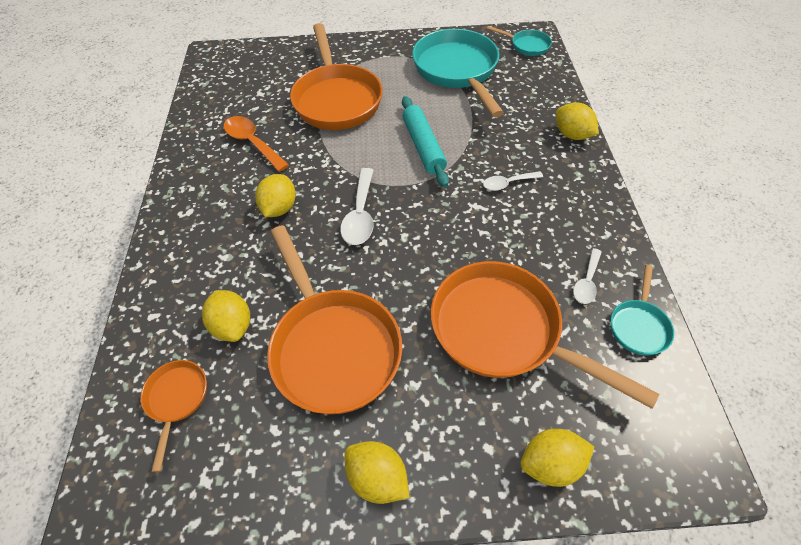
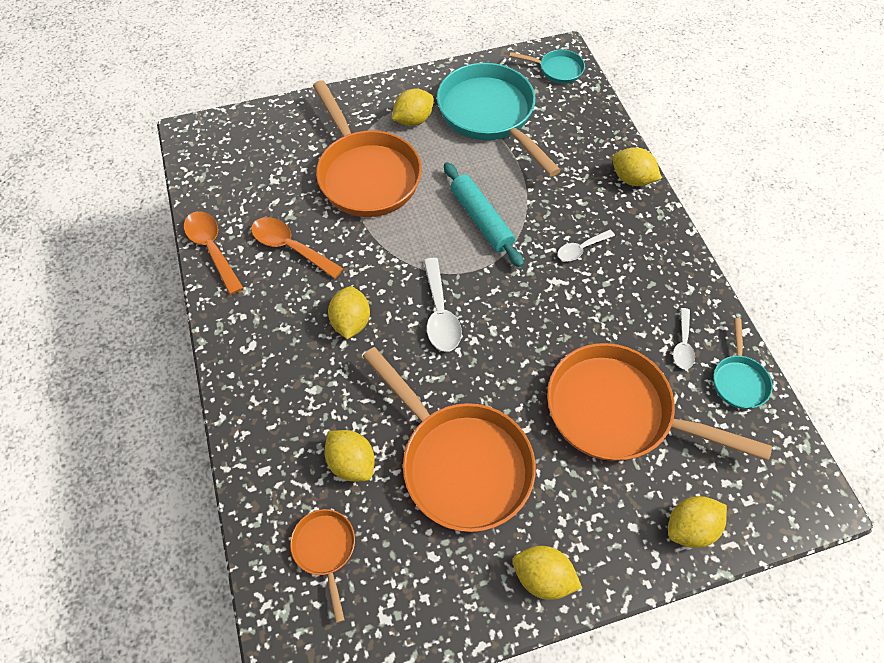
camera: 15 degrees left, 5 degrees up
none -> orange spoon [184,211,243,295]
none -> yellow lemon [392,88,434,126]

